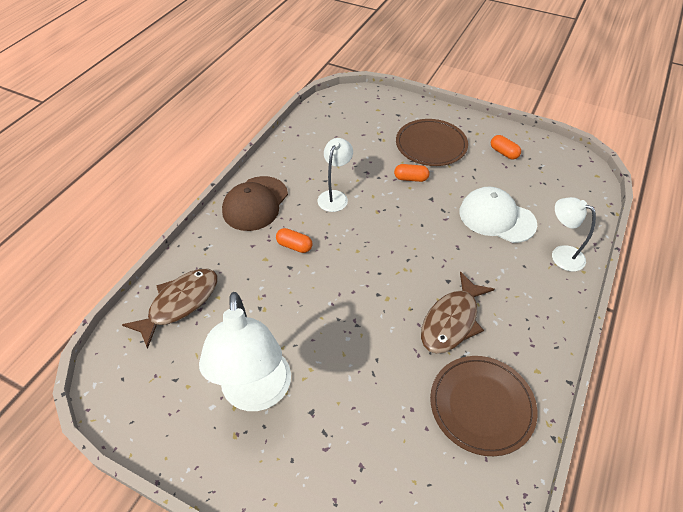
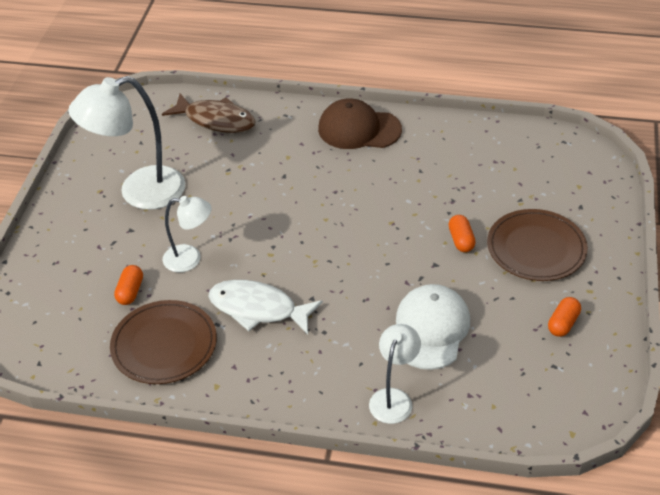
camera: 75 degrees right, 5 degrees down
orange capsule [276,228,312,253] -> orange capsule moved to [114,265,143,305]
white lamp [318,138,353,212] -> white lamp moved to [162,196,212,272]
brown fish [421,271,495,353] -> white fish [208,280,323,334]

